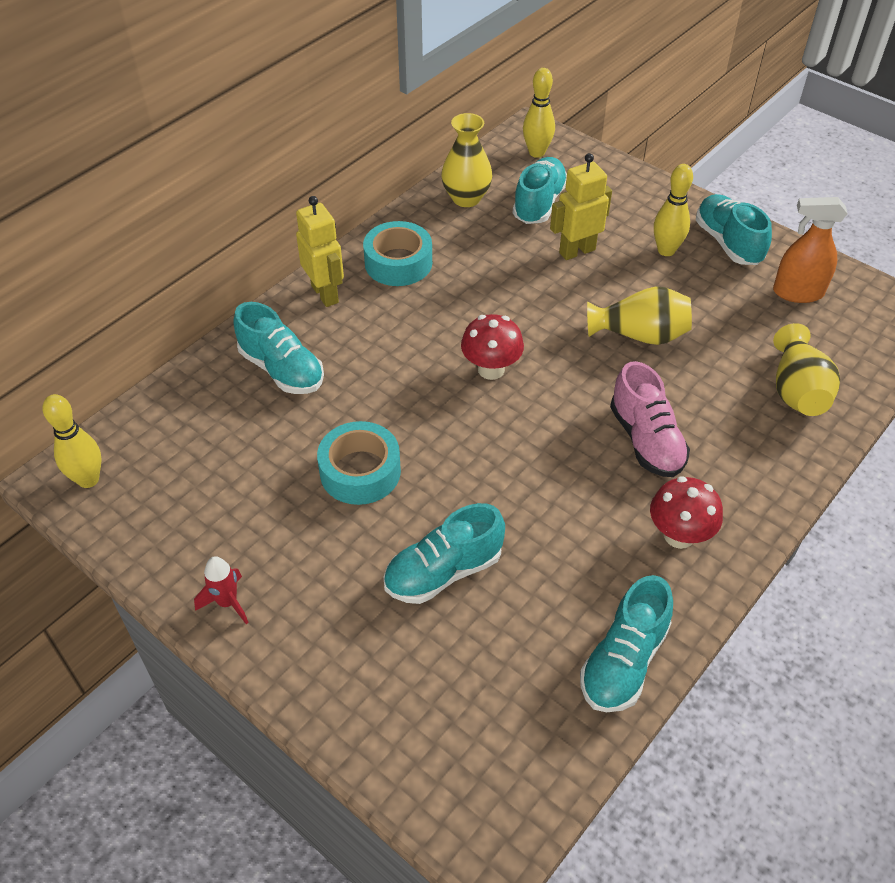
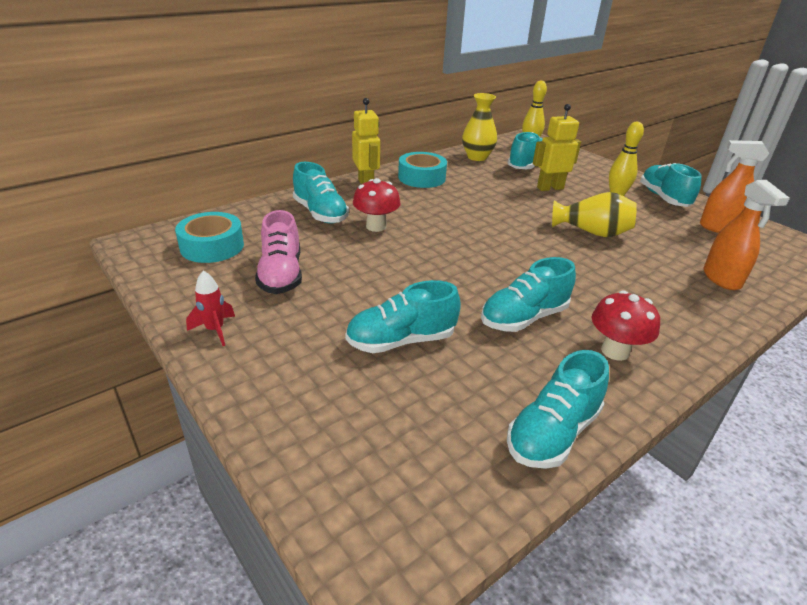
camera: 10 degrees right, 15 degrees down
yellow bowling pin [43,394,101,488] -> none
turquoise tape [317,421,401,505] -> turquoise tape moved to [175,212,244,263]
red mushroom [461,314,524,380] -> red mushroom moved to [353,178,401,232]
pink shoe [610,361,690,477] -> pink shoe moved to [255,210,302,294]
yellow vase [773,323,840,416] -> orange spray bottle [703,180,790,290]
none -> turquoise shoe [481,257,576,332]

